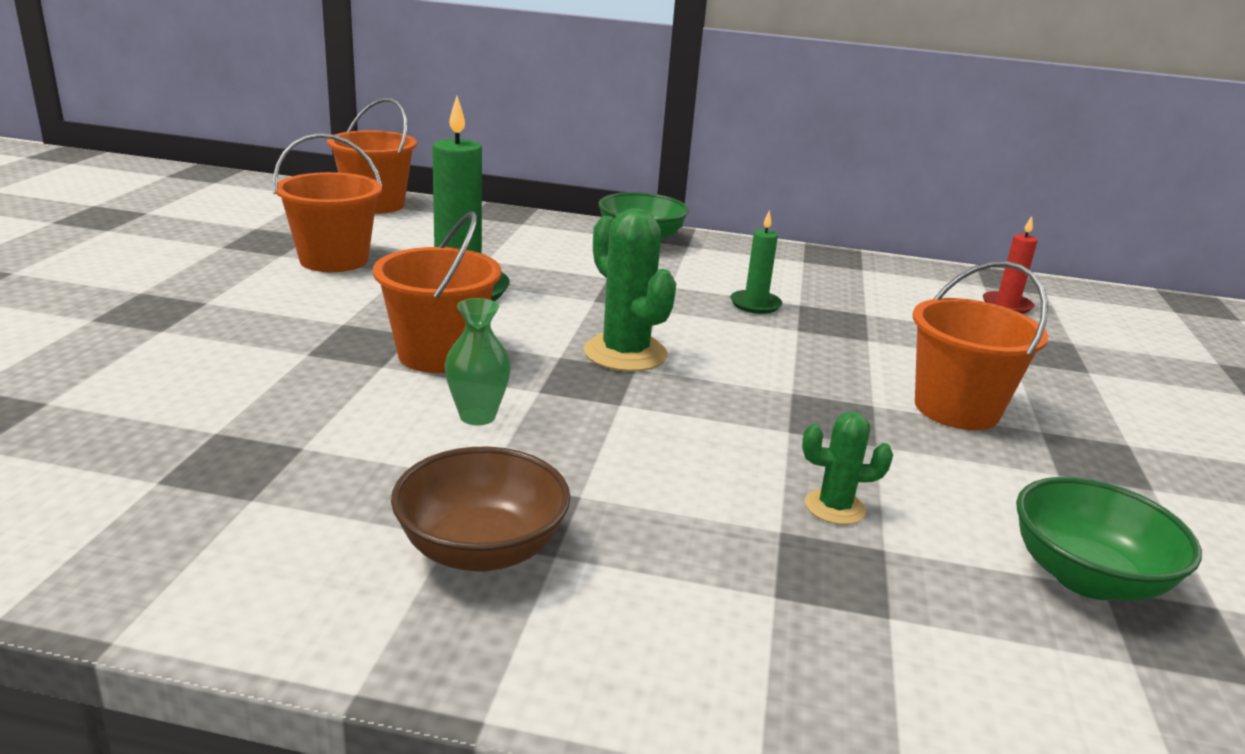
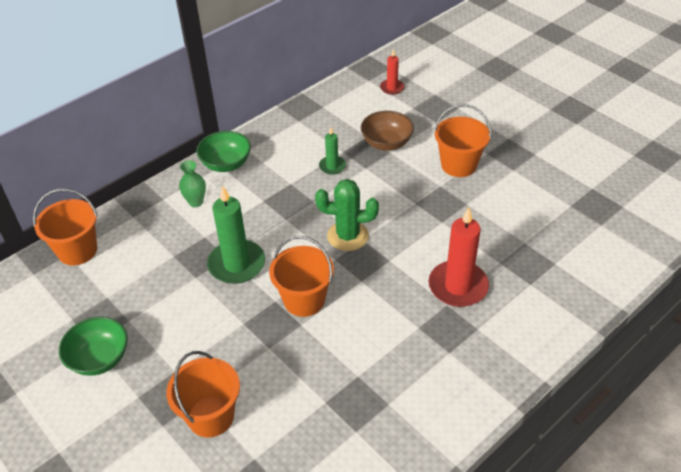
camera: 50 degrees left, 20 degrees up
orange bucket [273,133,383,272] -> orange bucket moved to [166,351,240,438]
brown bowl [391,447,571,572] -> brown bowl moved to [361,111,414,151]
green vase [445,298,511,425] -> green vase moved to [179,160,206,207]
green cactus [802,412,893,525] -> none
green bowl [1016,477,1202,601] -> green bowl moved to [59,317,128,376]
none -> red candle [429,207,489,307]

